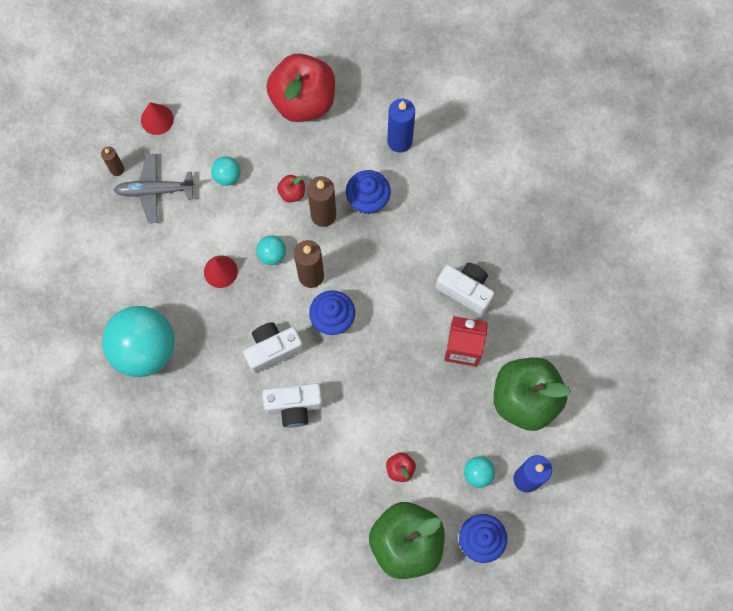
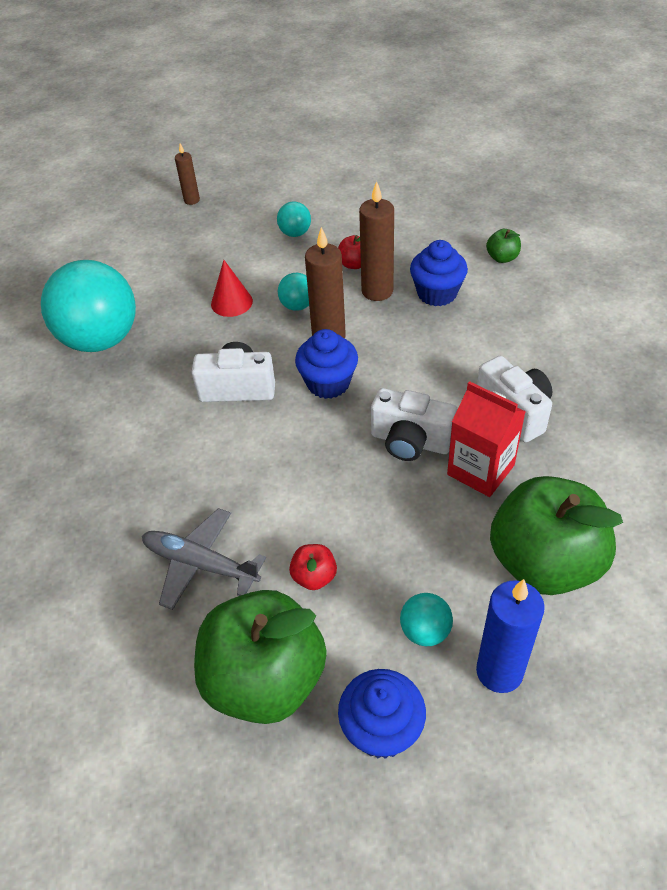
camera: 30 degrees right, 25 degrees down
grey plane [114,154,196,223] -> grey plane moved to [142,508,266,610]
red cone [141,102,174,135] -> none
white camera [262,383,323,427] -> white camera moved to [371,388,457,461]
red apple [266,53,335,122] -> none
blue candle [387,99,415,153] -> green apple [486,229,521,263]

